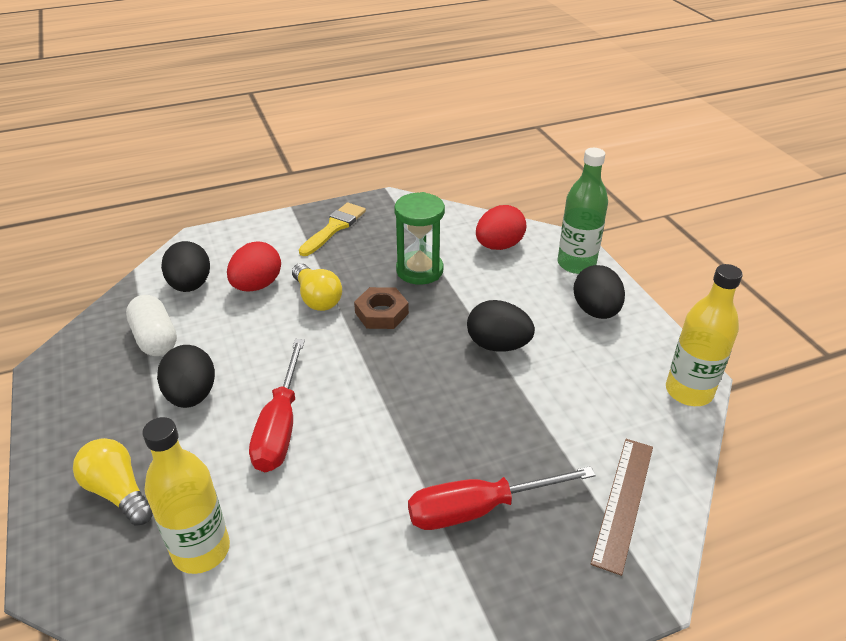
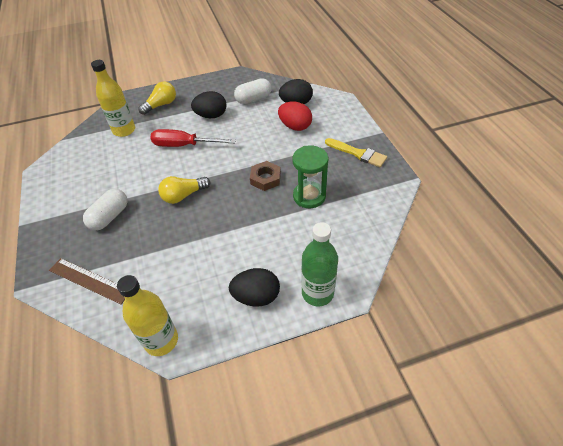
camera: 95 degrees right, 10 degrees up
yellow light bulb [292,263,342,311] -> yellow light bulb moved to [158,176,210,204]
red screwdriver [408,466,596,530] -> white capsule [83,189,127,230]
black egg [467,300,535,351] -> none
red egg [476,205,527,250] -> none

